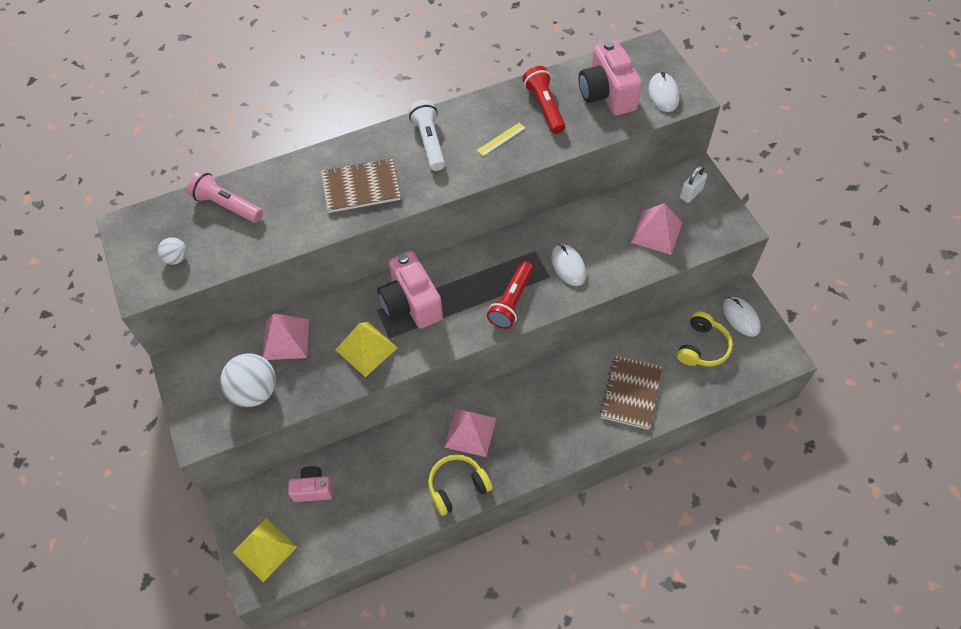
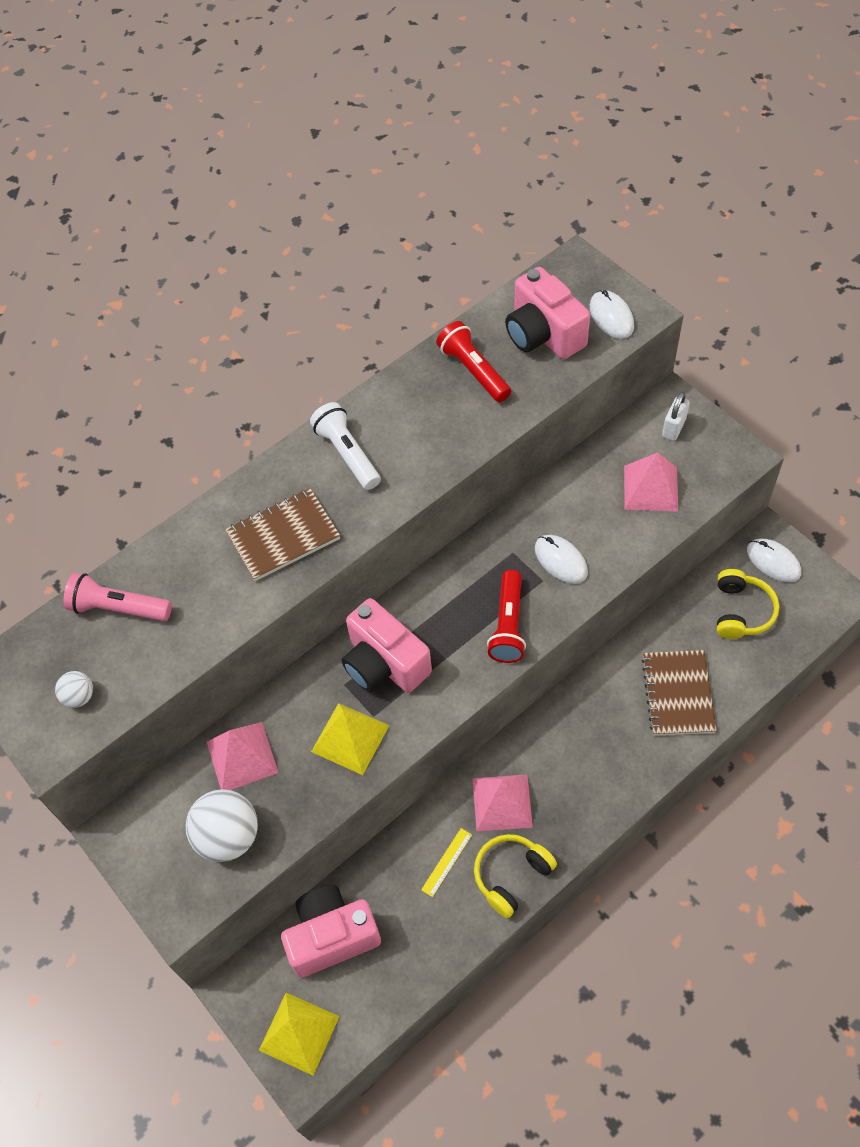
camera: 15 degrees left, 0 degrees up
pink camera [288,466,333,502] -> pink camera [281,885,381,978], size x1.71
yellow ruler [477,123,526,156] -> yellow ruler moved to [421,828,472,897]

